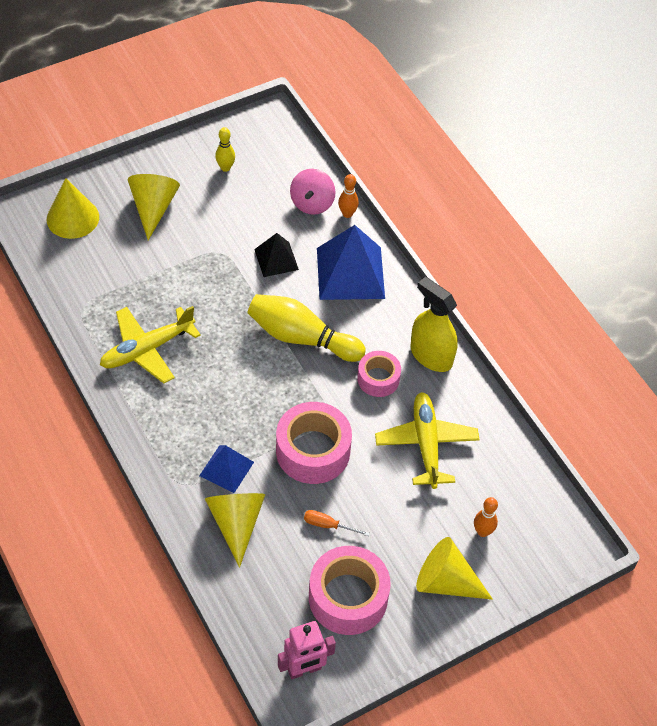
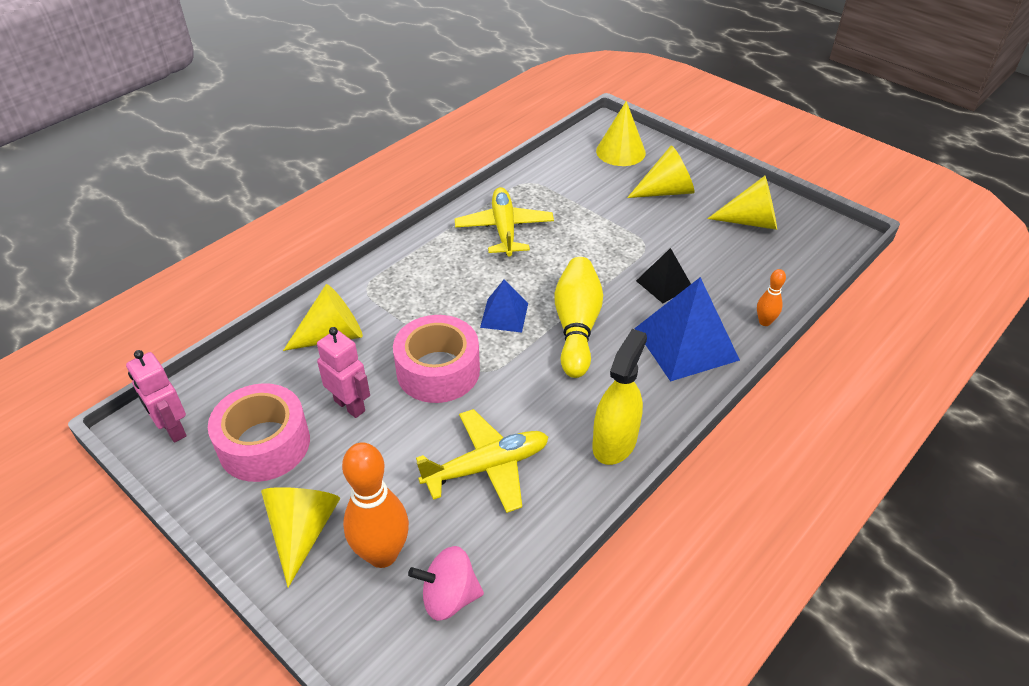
camera: 75 degrees right, 10 degrees down
yellow plane [100,306,201,384] -> yellow plane turned 45 degrees clockwise [455,187,554,256]
blue pyramid [199,445,254,493] -> blue pyramid moved to [480,279,528,333]
yellow bowling pin [215,127,235,172] -> yellow cone [707,176,777,230]
pink spinning top [290,169,336,215] -> pink spinning top moved to [408,546,484,621]
orange screwdriver [304,510,369,536] -> pink robot [317,327,370,418]
pink tape [357,351,401,397] -> none
orange bowling pin [474,497,498,537] -> orange bowling pin [342,442,409,568], size x2.01

